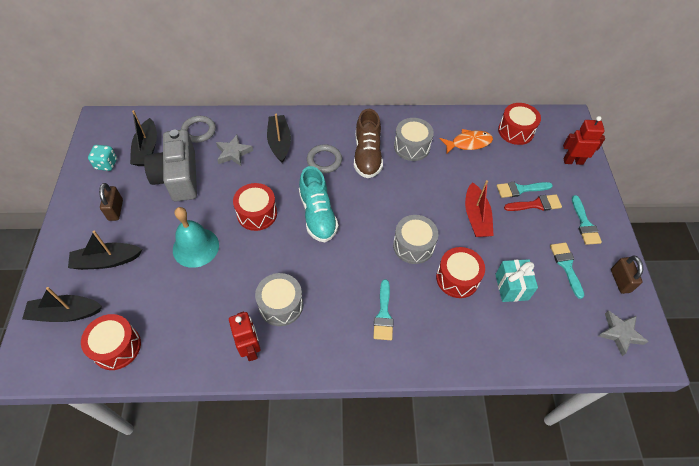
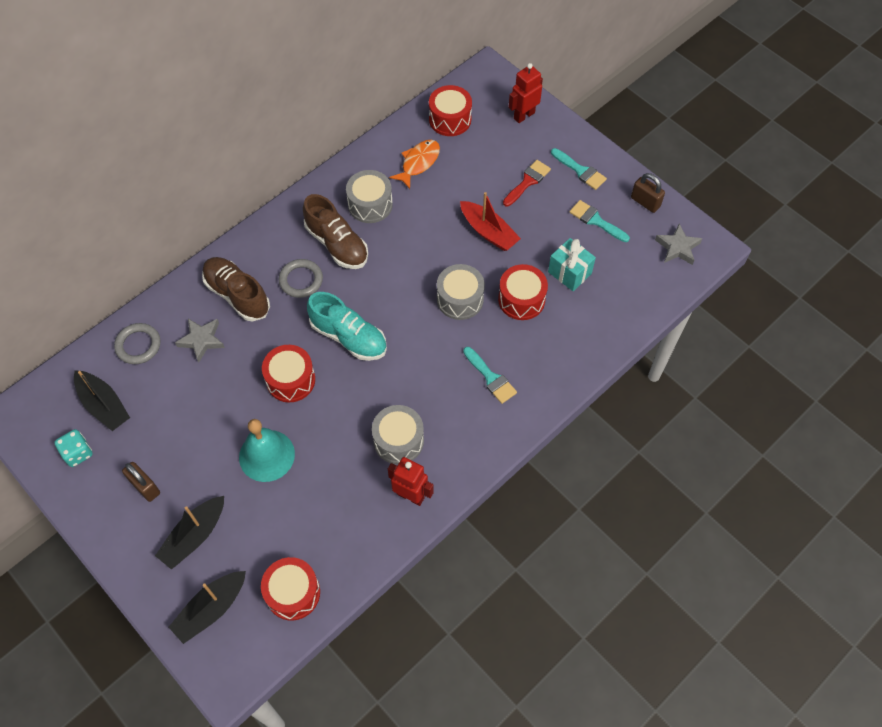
camera: 40 degrees left, 5 degrees up
grey camera [144,129,197,202] -> none
black boat [267,114,291,163] -> brown shoe [202,257,270,322]
turquoise brush [497,182,553,198] -> none

